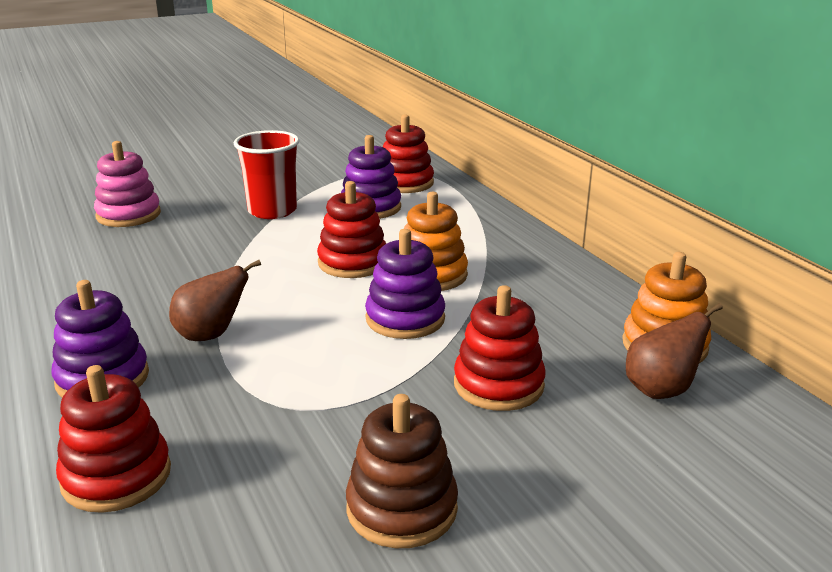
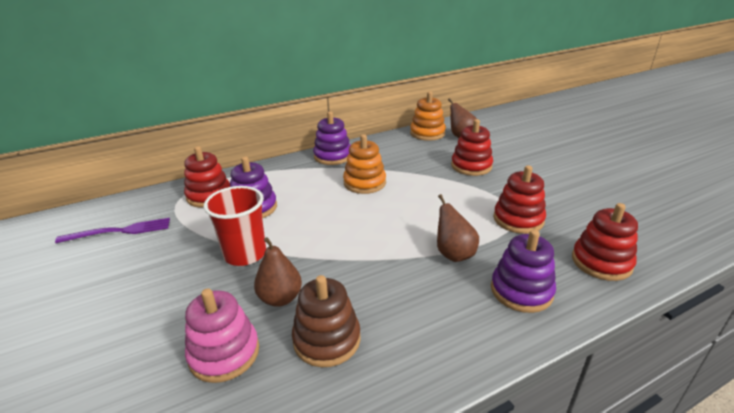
camera: 90 degrees left, 5 degrees up
red stacking toy [317,181,386,278] -> red stacking toy moved to [493,165,546,234]
brown stacking toy [346,394,458,548] -> brown stacking toy moved to [292,275,361,367]
purple stacking toy [365,229,445,339] -> purple stacking toy moved to [313,111,350,165]
none -> purple fork [55,218,170,243]
none -> brown pear [254,237,302,307]

